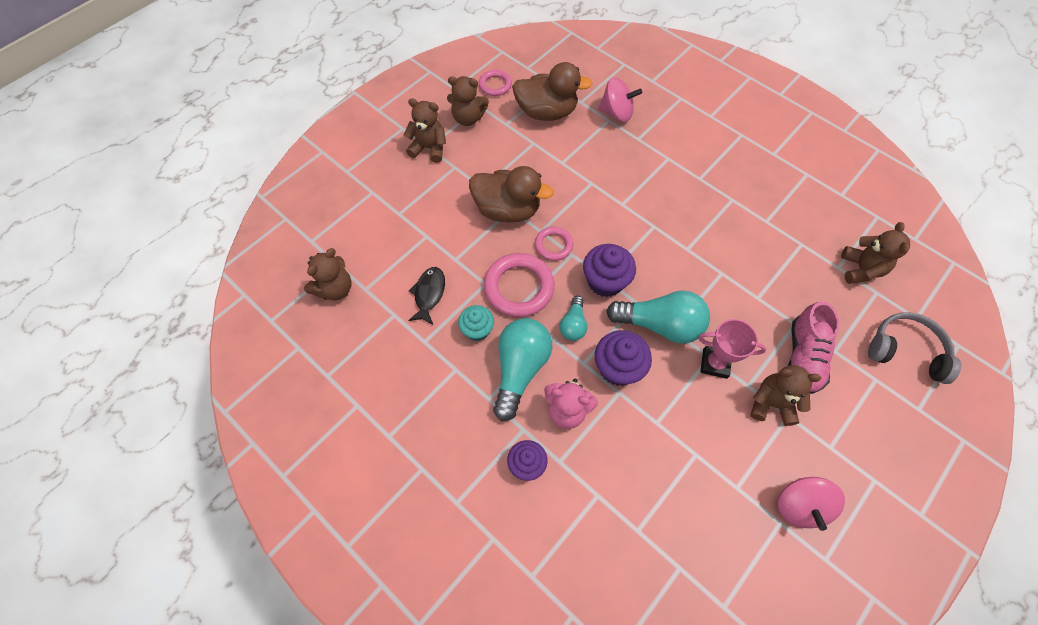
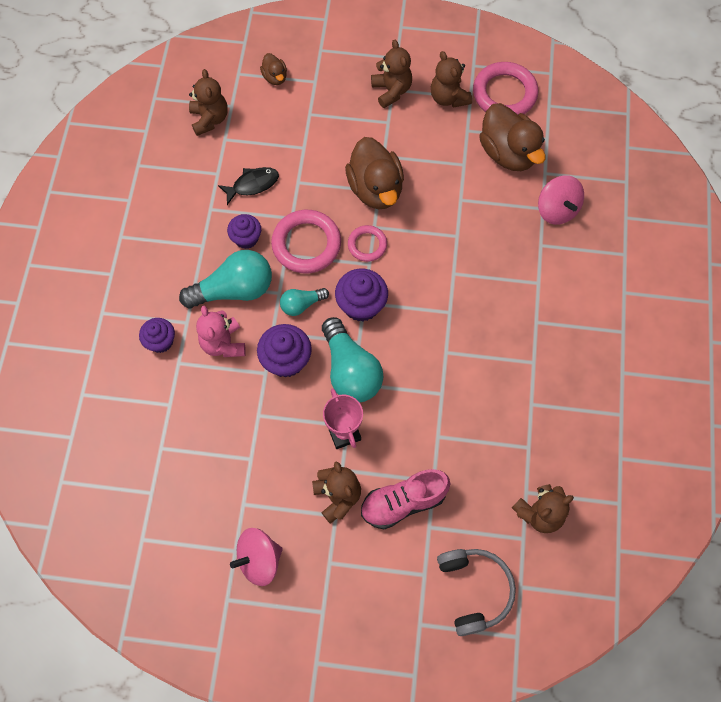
camera: 55 degrees right, 5 degrees up
brown teddy bear [304,248,352,301] -> brown teddy bear turned 105 degrees counterclockwise [189,69,228,136]
turquoise cupcake [458,305,494,341] -> purple cupcake [227,214,261,249]
pink ring [479,70,512,96] -> pink ring [473,62,538,114], size x1.75
none -> brown duck [260,53,287,85]

